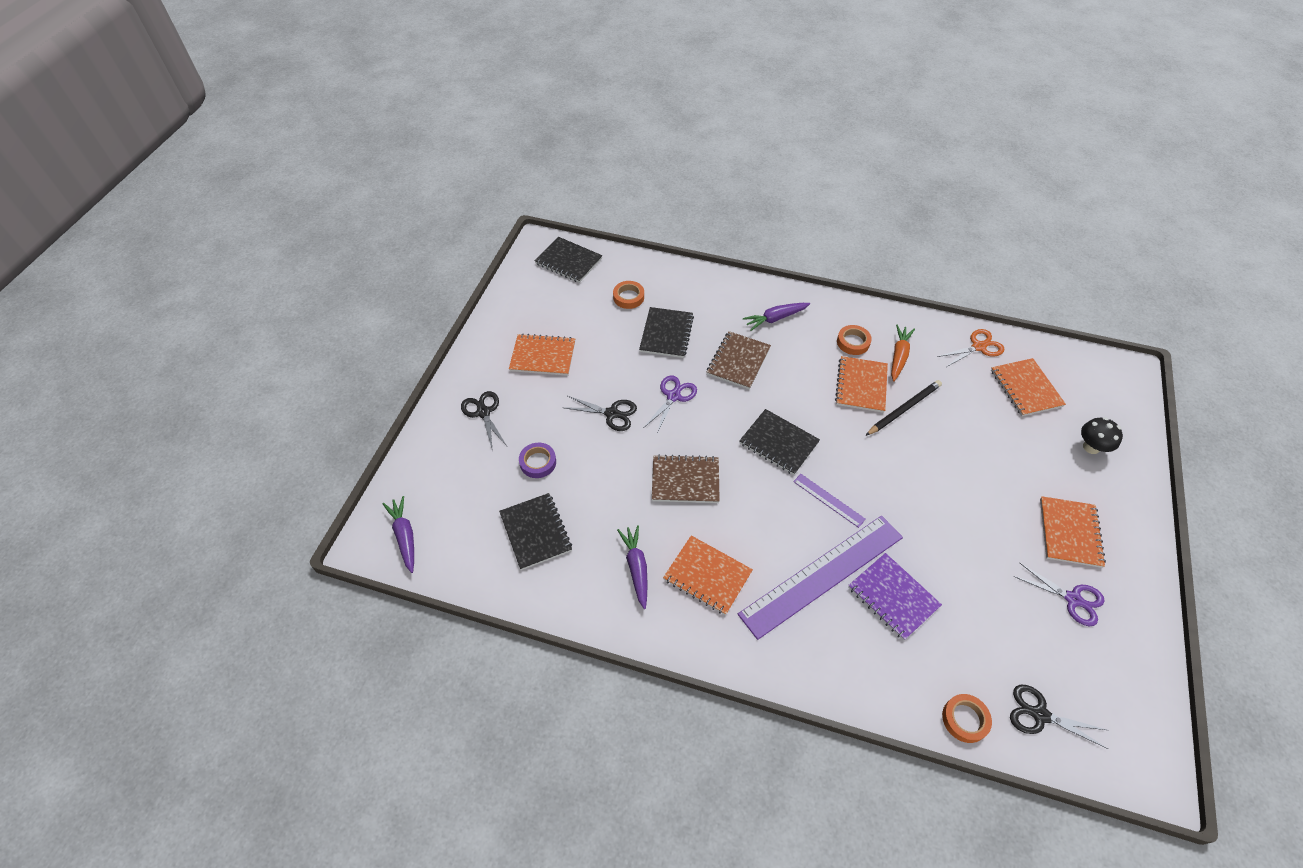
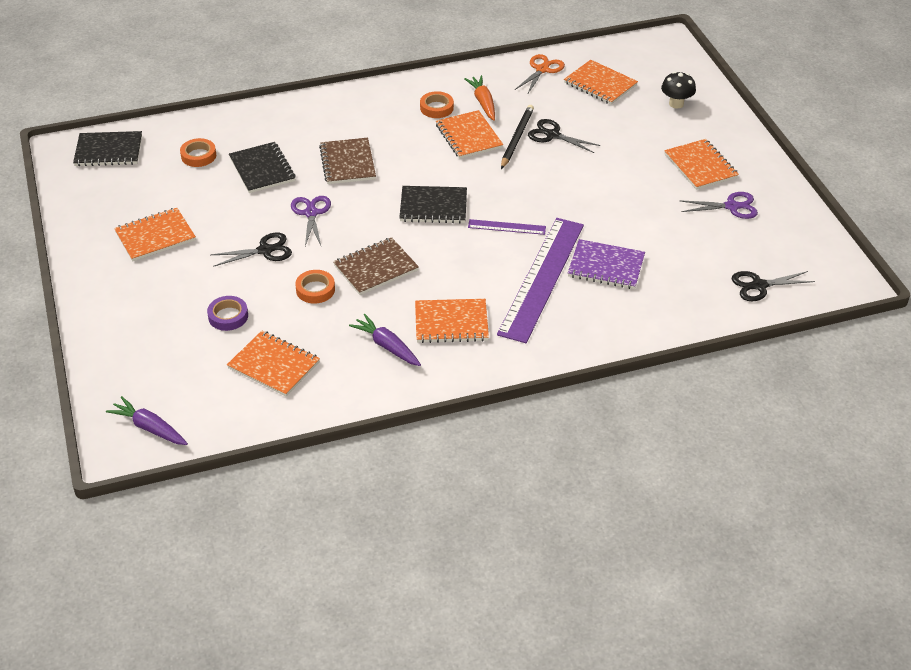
camera: 35 degrees left, 10 degrees down
black scissors [461,391,507,452] -> black scissors moved to [528,119,601,153]
black notebook [499,493,572,570] -> orange notebook [227,331,320,397]
purple carrot [743,303,810,331] -> none
orange tape [942,694,992,743] -> orange tape moved to [295,270,335,303]

